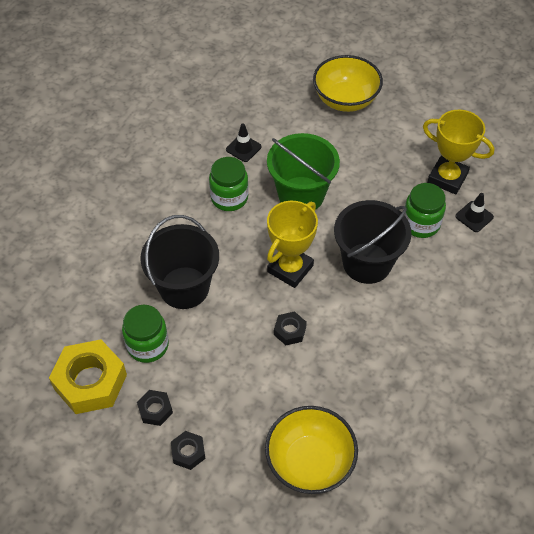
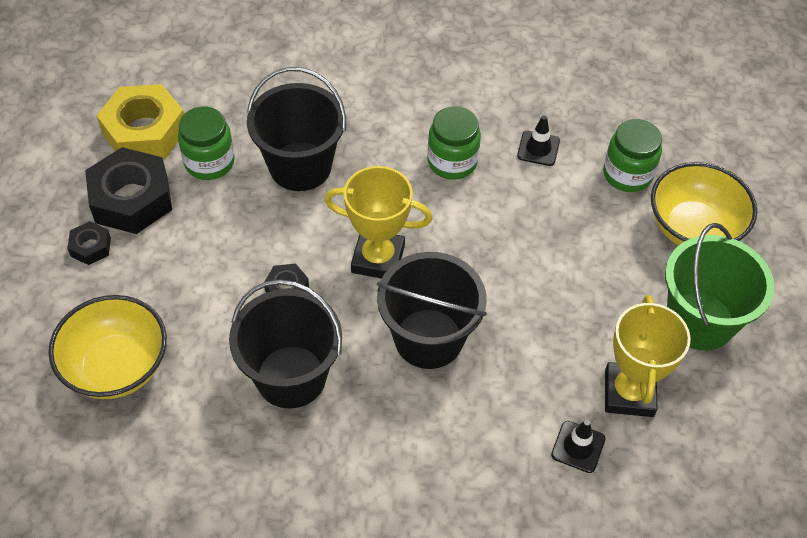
camera: 65 degrees right, 0 degrees up
black nut [137,390,173,426] -> black nut [85,147,172,234], size x2.09
green bucket [267,133,340,210] -> green bucket moved to [665,223,775,351]
green jar [405,183,446,238] -> green jar moved to [603,119,662,192]
none -> black bucket [229,279,342,408]

